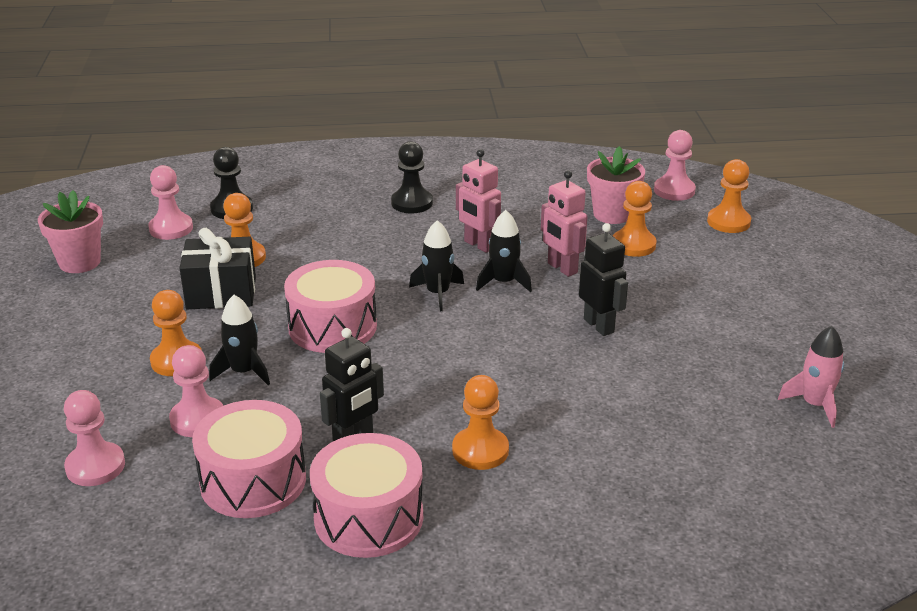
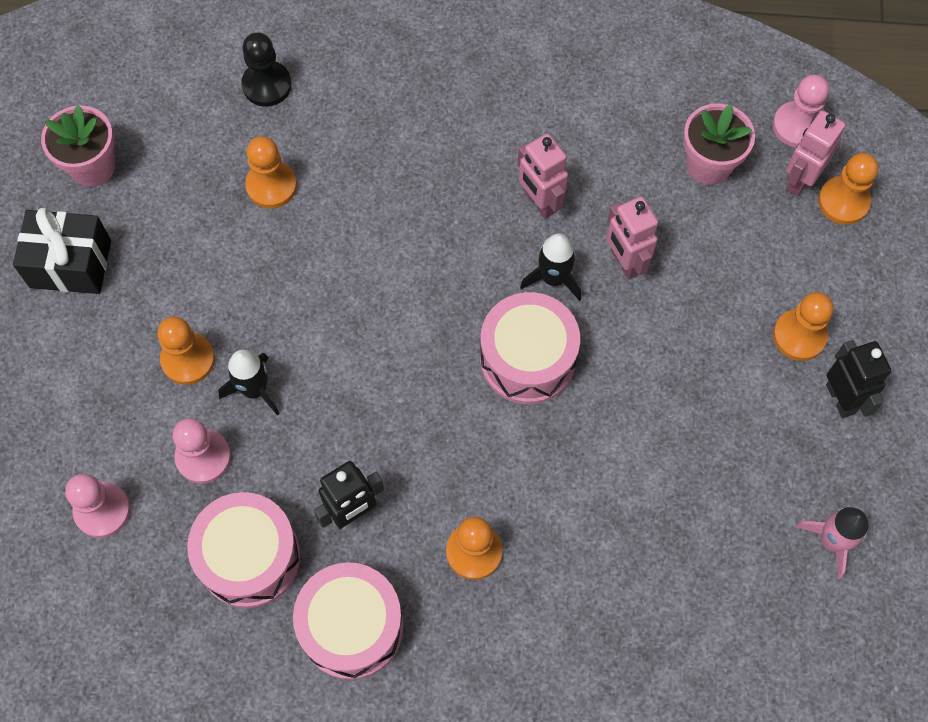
camera: 10 degrees right, 35 degrees up
pink pawn [148,165,193,240] -> none
black gift [179,228,256,309] -> black gift moved to [13,208,111,294]
pink drum [284,260,377,353] -> pink drum moved to [480,292,580,404]
black pawn [391,141,433,213] -> none
black rocket [409,220,464,311] -> none
black robot [579,223,628,336] -> black robot moved to [826,340,891,418]
orange pawn [613,181,657,257] -> orange pawn moved to [773,292,833,361]
none -> pink robot [786,110,846,197]

